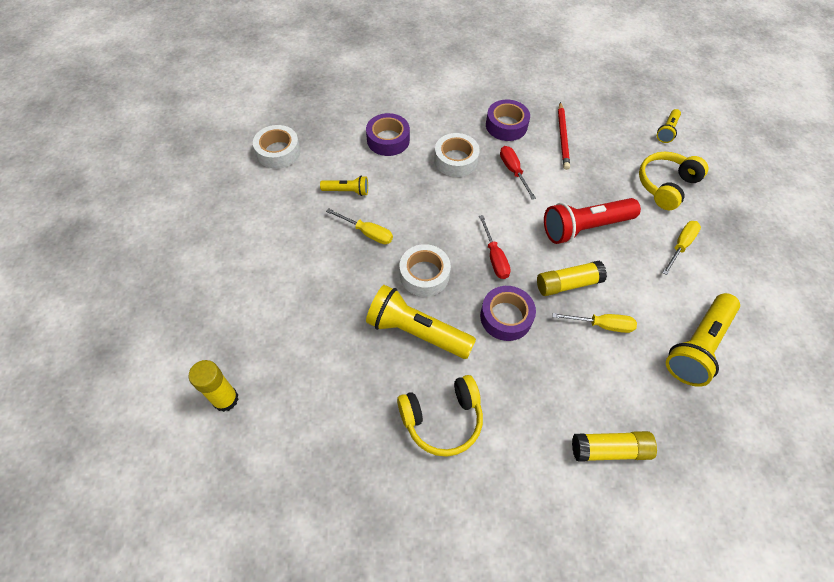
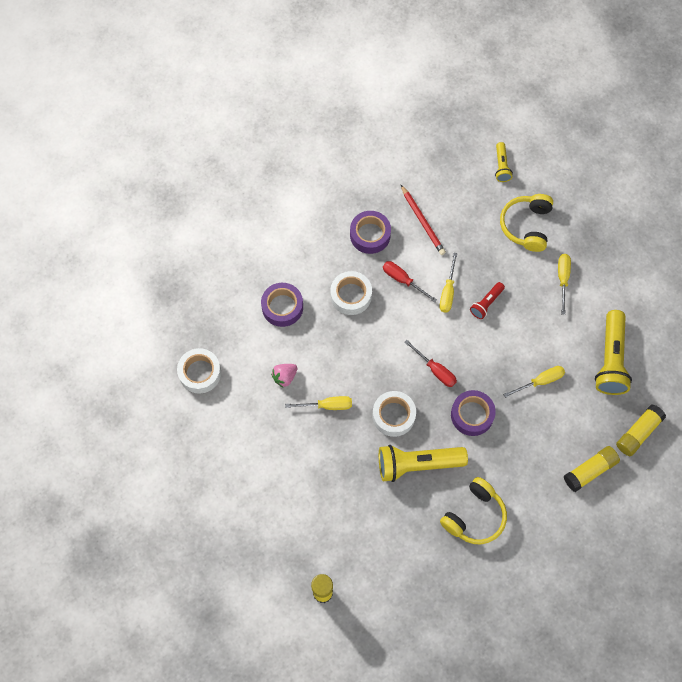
camera: 30 degrees left, 10 degrees up
yellow flashlight [320,176,368,196] -> pink strawberry [271,364,297,388]
yellow glue stick [537,261,607,296] -> yellow glue stick moved to [616,404,666,456]
red flashlight [544,198,641,244] -> red flashlight [470,282,505,319], size x0.51
none -> yellow screwdriver [439,253,457,312]

